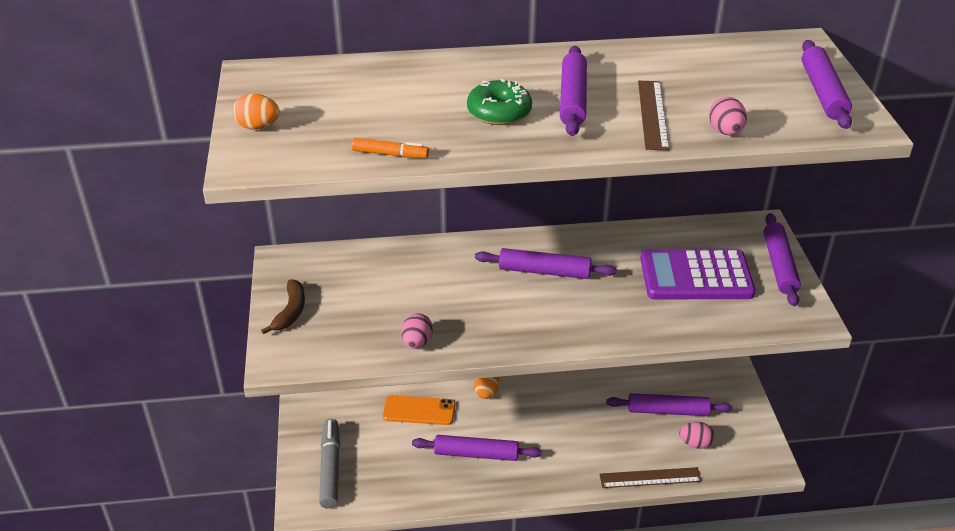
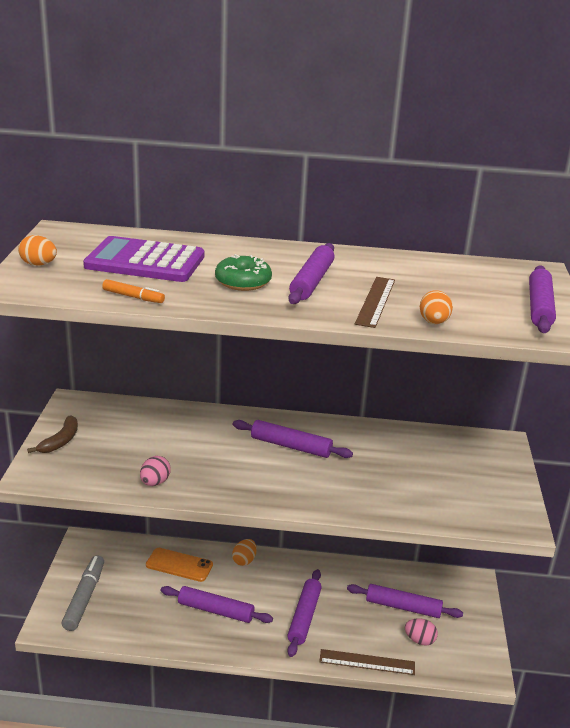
camera: 10 degrees right, 10 degrees down
purple calculator [640,249,756,300] -> purple calculator moved to [83,236,204,282]
pink egg [709,97,747,135] -> orange egg [420,290,453,324]
purple rolling pin [763,213,801,306] -> purple rolling pin moved to [287,569,322,657]

